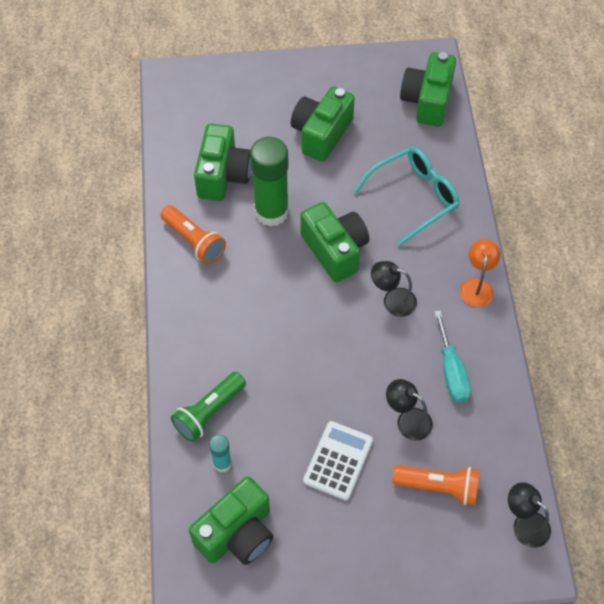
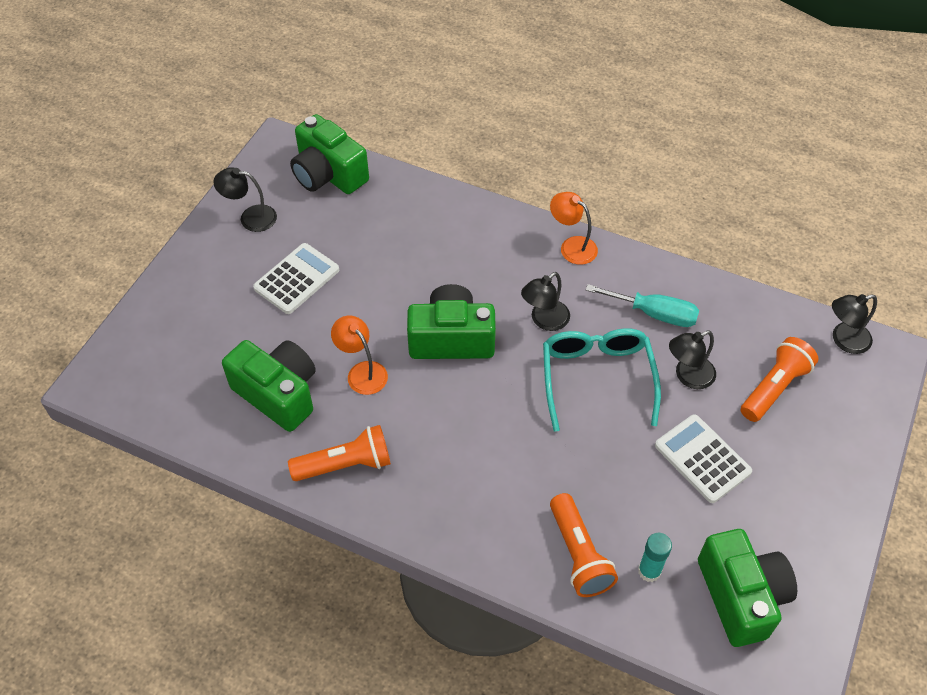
camera: 60 degrees left, 5 degrees down
green flashlight [171,372,246,442] -> orange flashlight [550,493,618,597]
green glue stick [250,137,289,227] -> orange lamp [331,316,388,395]
green camera [291,86,355,162] -> white calculator [253,243,339,314]
turquoise glasses [354,147,459,246] -> turquoise glasses moved to [543,328,661,432]
none -> black lamp [213,167,277,232]

